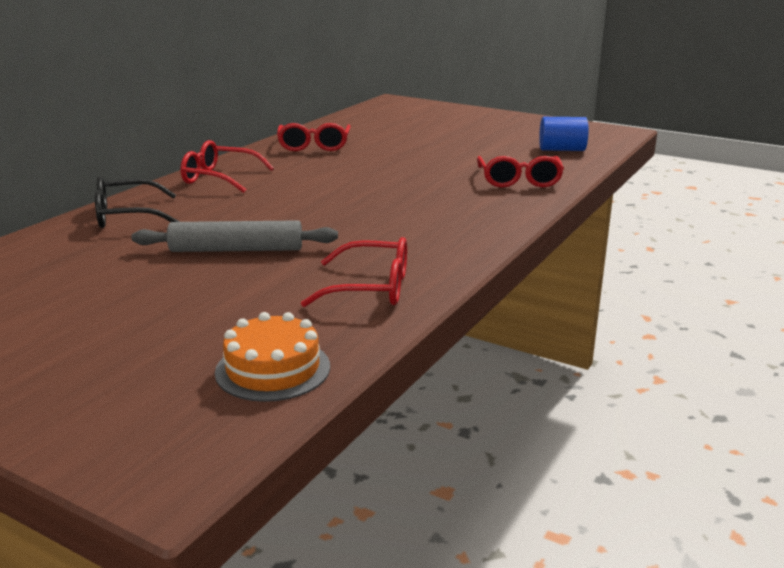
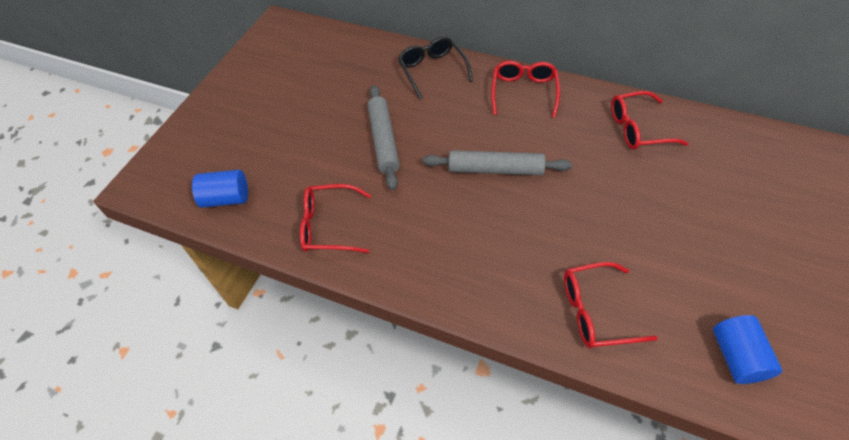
camera: 85 degrees right, 30 degrees up
orange cake [215,312,330,402] -> blue cylinder [192,170,248,208]
red glasses [301,237,407,307] -> red glasses turned 90 degrees clockwise [300,184,371,253]
none -> grey rolling pin [423,150,572,175]

